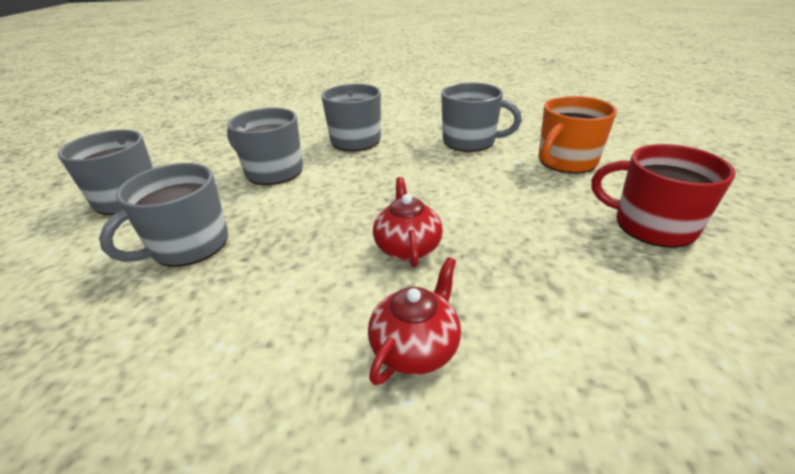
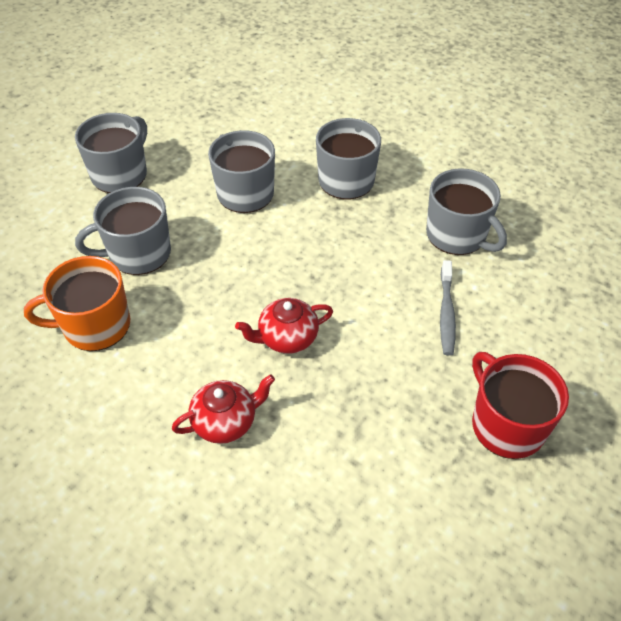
camera: 30 degrees right, 15 degrees up
red teapot [373,177,443,268] -> red teapot turned 135 degrees counterclockwise [235,298,333,354]
orange mug [539,96,617,174] -> orange mug moved to [24,256,130,351]
none -> grey toothbrush [440,260,456,356]

